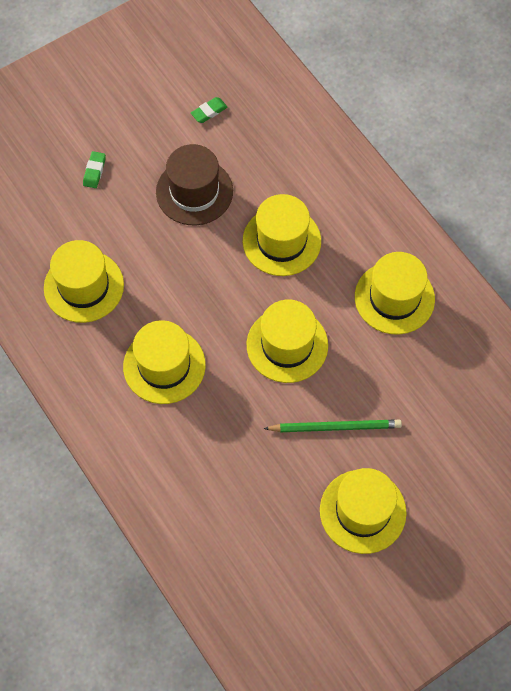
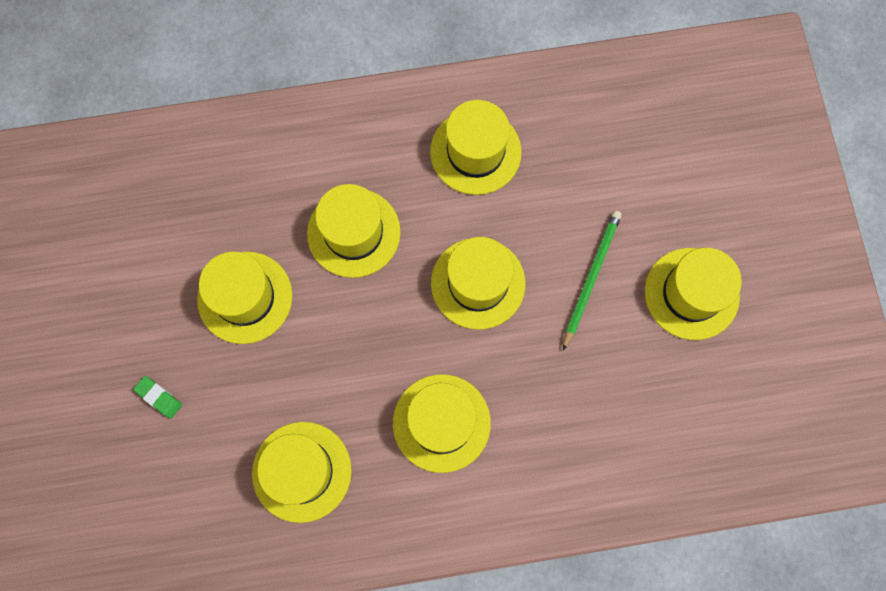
camera: 65 degrees left, 10 degrees up
brown hat [156,144,233,225] -> yellow hat [197,251,292,344]
green eraser [191,97,228,123] -> none

